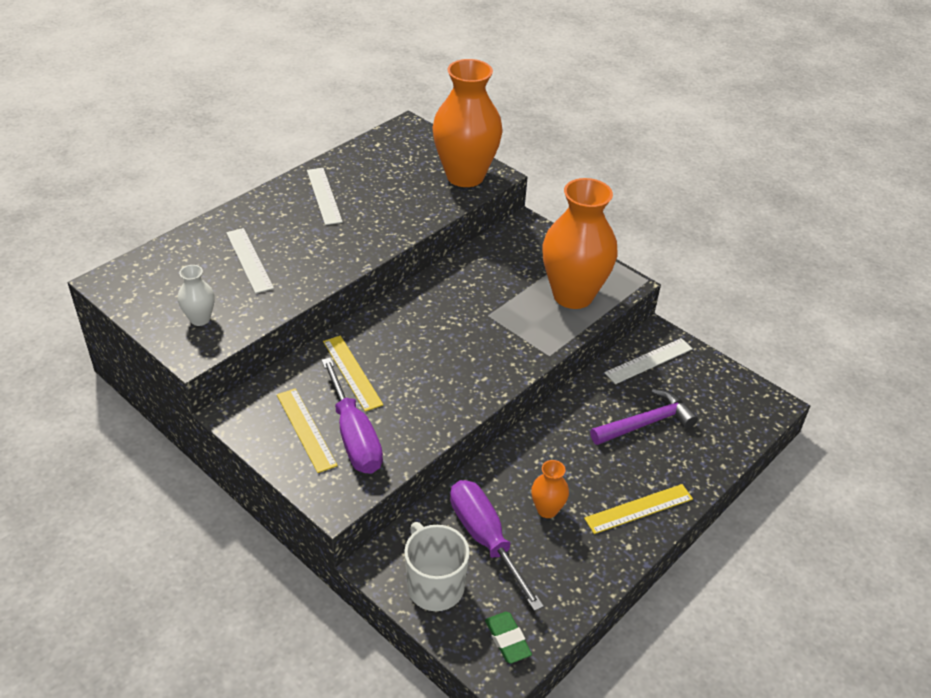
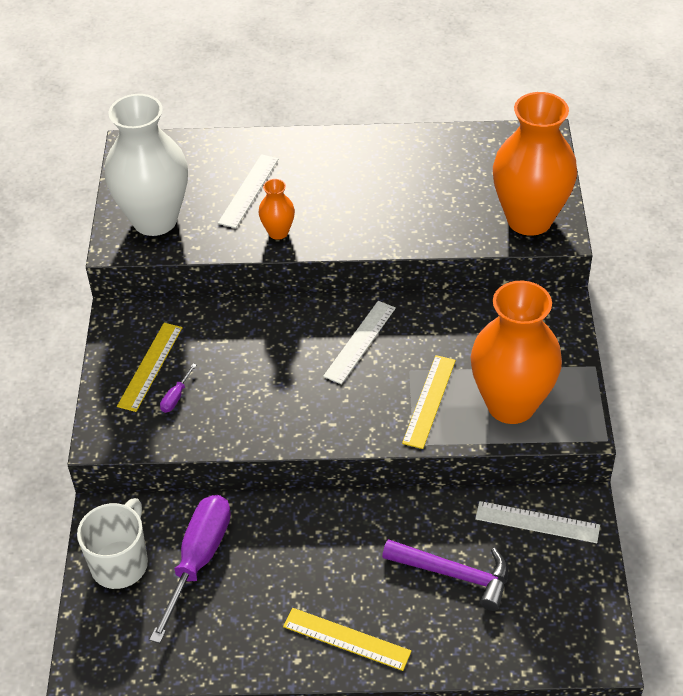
camera: 50 degrees right, 5 degrees up
white vase [178,265,215,326] -> white vase [105,94,188,236], size x2.27
white ruler [307,168,343,225] -> white ruler moved to [323,301,396,384]
purple screwdriver [321,357,383,474] -> purple screwdriver [160,364,196,413], size x0.41
yellow ruler [323,336,383,412] -> yellow ruler moved to [402,355,456,449]
green eraser [485,612,532,664] -> none
orange vase [531,460,569,518] -> orange vase moved to [259,179,295,240]

